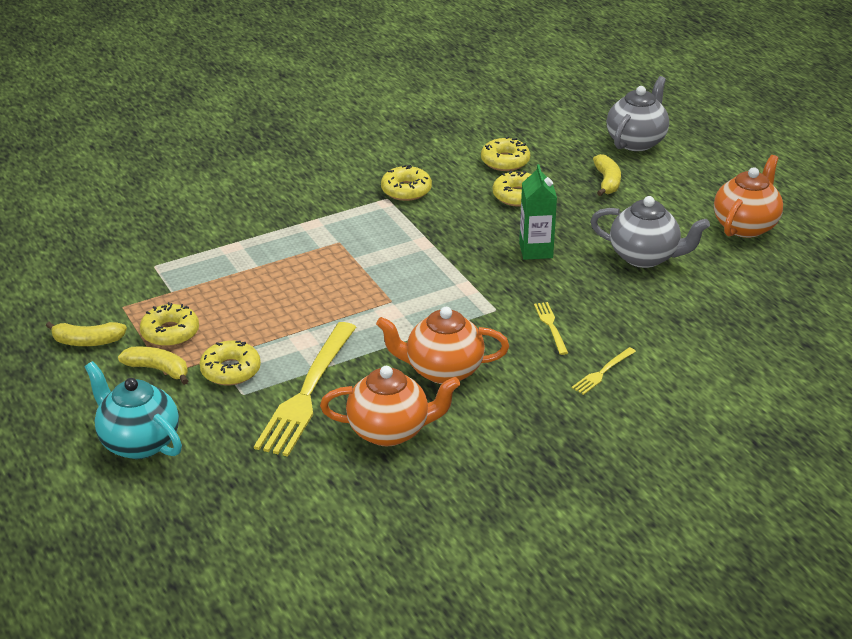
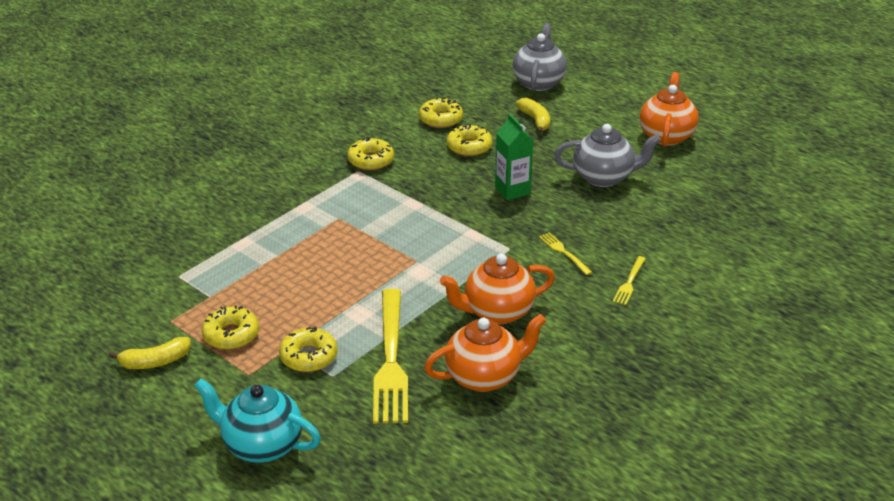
camera: 20 degrees left, 0 degrees up
yellow banana [118,347,188,385] -> none

